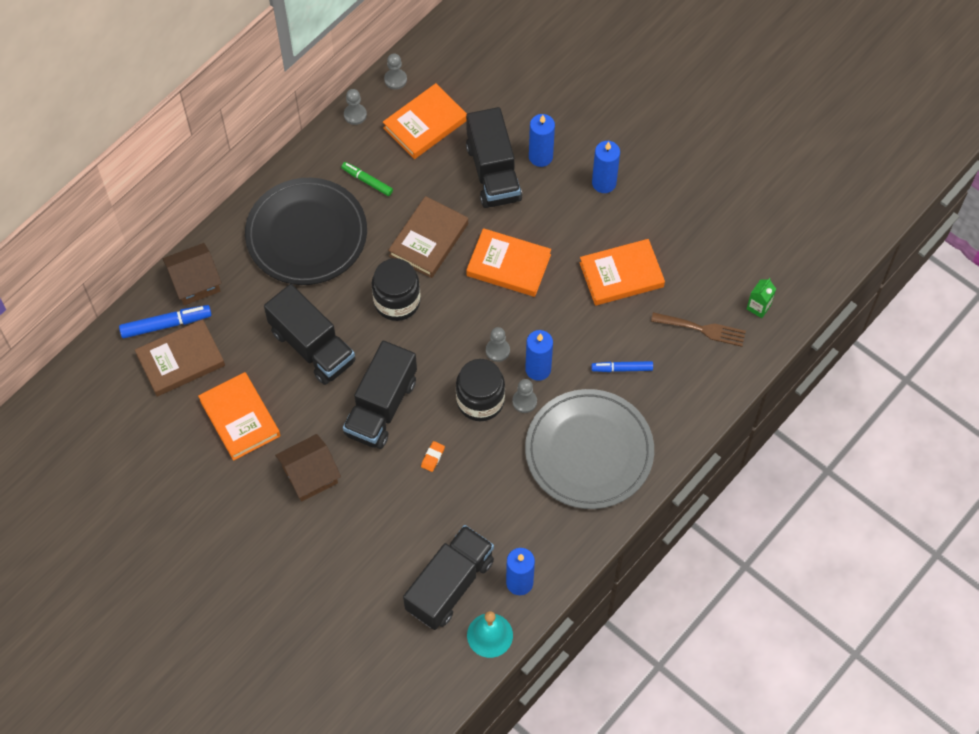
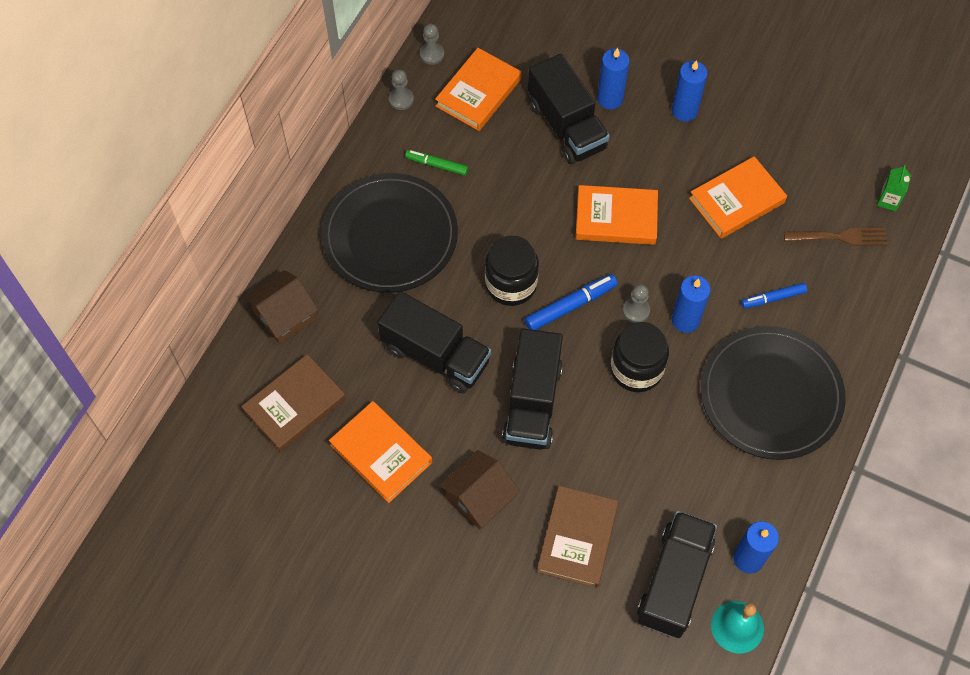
camera: 15 degrees left, 0 degrees up
blue marker [119,305,212,338] -> blue marker moved to [525,274,618,330]
brown book [388,196,468,278] -> brown book moved to [537,486,619,588]
orange eraser [421,441,445,472] -> none
grey pawn [512,379,537,413] -> none
grey plate [525,389,654,509] -> black plate [701,326,846,460]

